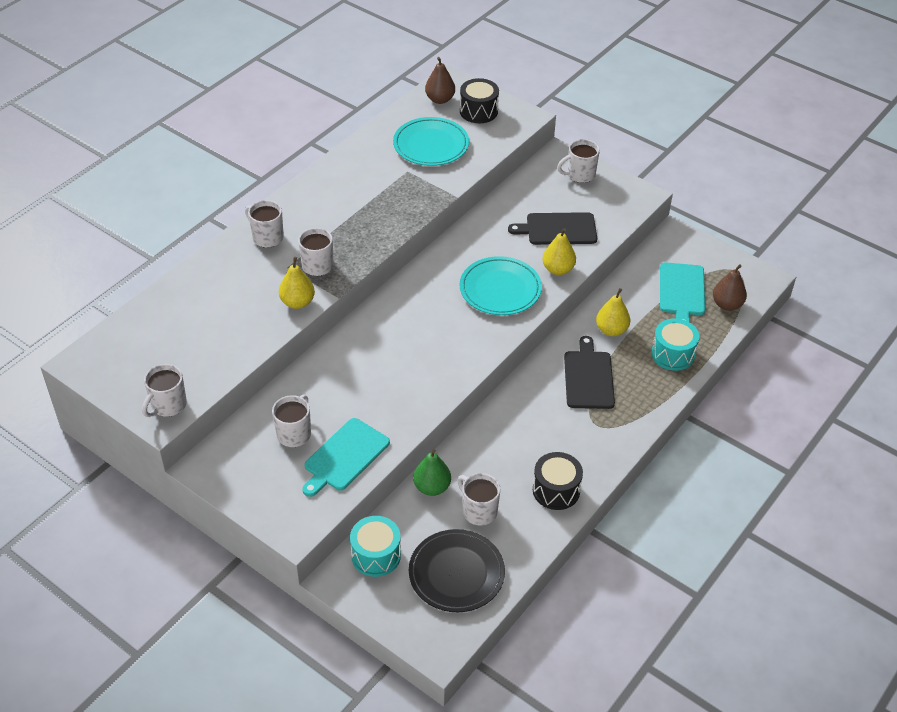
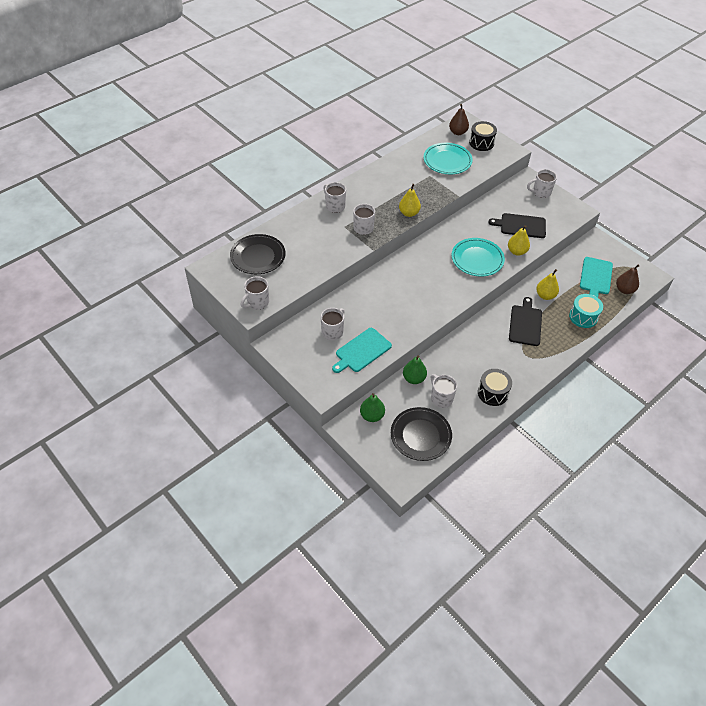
camera: 10 degrees right, 5 degrees up
yellow pear [279,257,315,309] -> yellow pear moved to [399,184,421,217]
turquoise drum [350,516,401,577] -> green pear [360,393,385,422]
none -> black plate [230,234,286,274]

